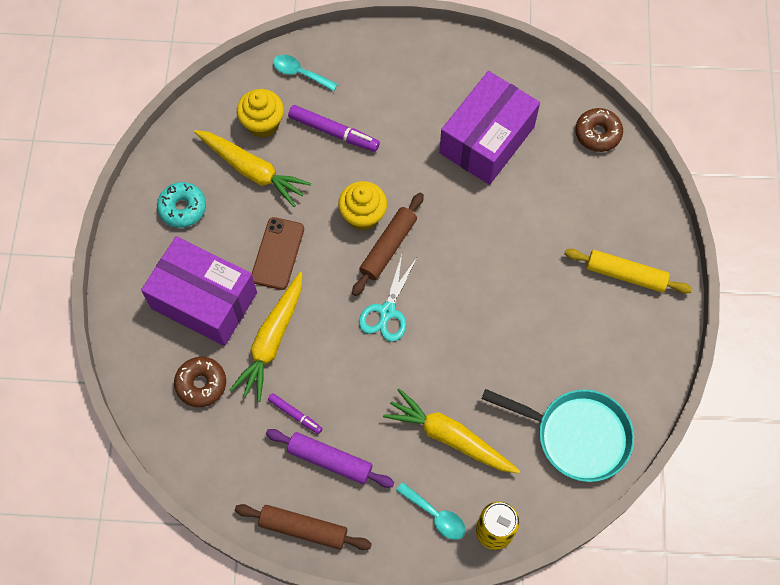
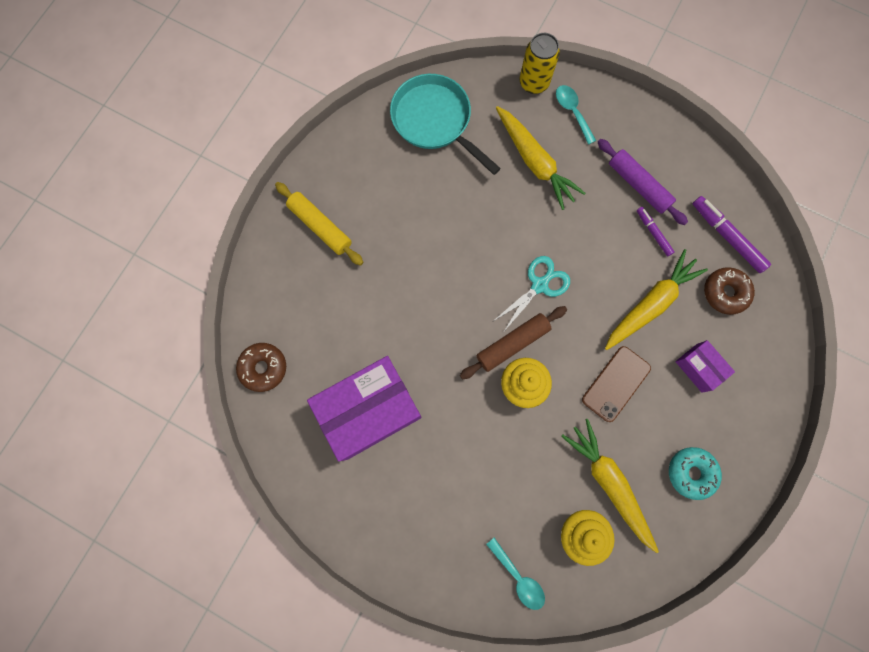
camera: 155 degrees left, 10 degrees up
purple box [141,236,257,346] -> purple box [675,340,735,393], size x0.47
brown rolling pin [235,504,372,550] -> none
purple marker [288,105,380,152] -> purple marker moved to [693,196,771,273]

